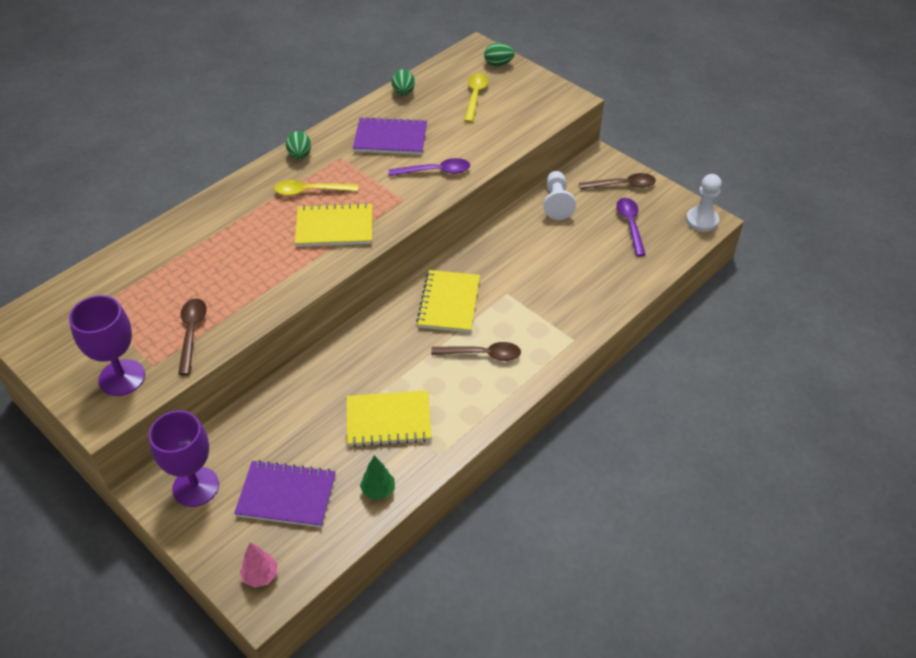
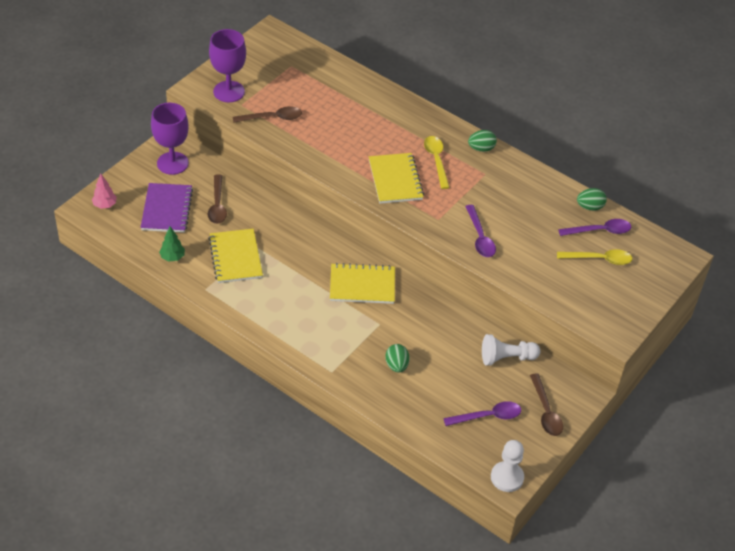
camera: 80 degrees right, 0 degrees up
purple notebook [353,117,427,155] -> none
brown spoon [431,342,521,361] -> brown spoon moved to [208,174,227,224]
green egg [484,43,515,66] -> green egg moved to [385,344,410,373]
none -> purple spoon [558,219,631,236]

